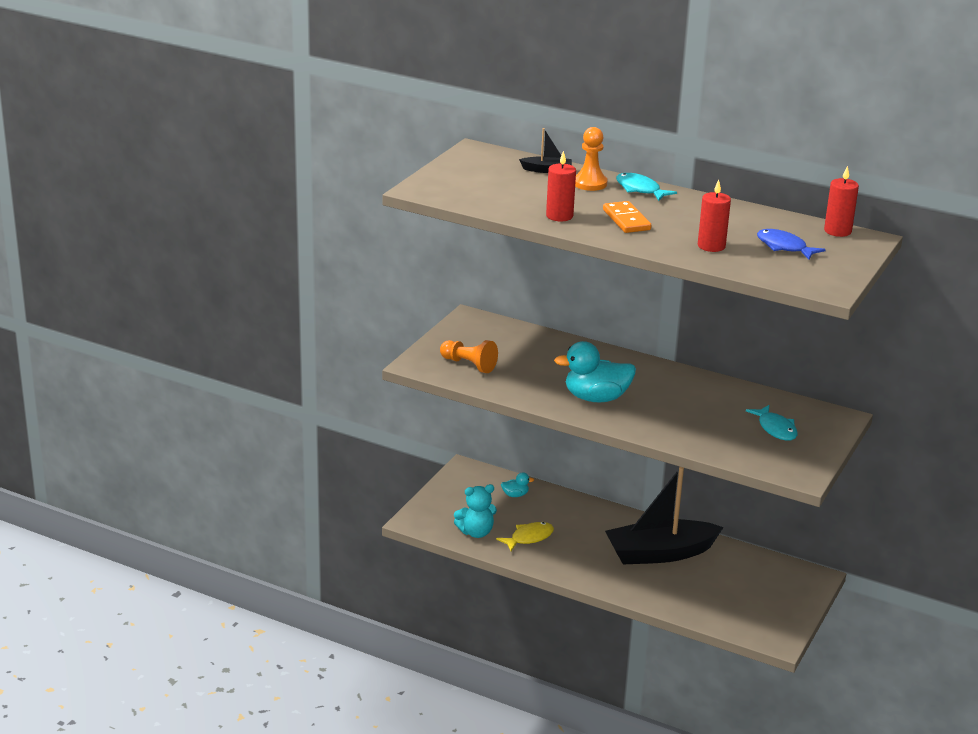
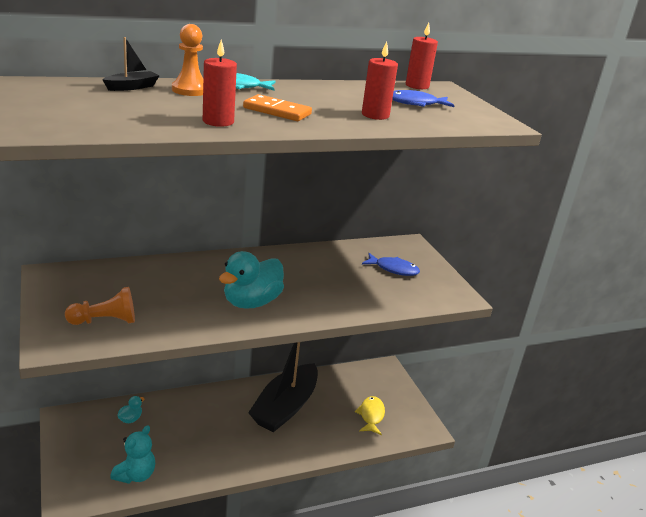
camera: 50 degrees left, 0 degrees up
yellow fish [496,522,554,551] -> yellow fish moved to [355,396,385,435]
turquoise fish [746,405,798,441] -> blue fish [362,253,420,276]

